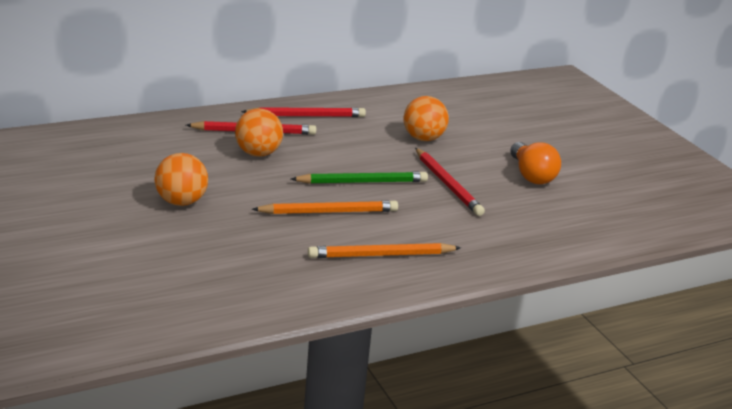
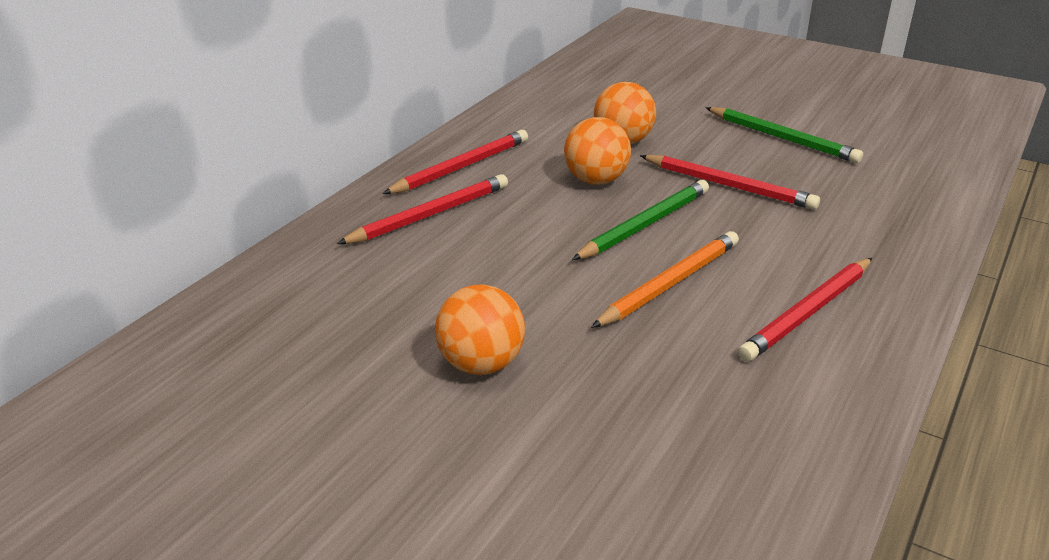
camera: 30 degrees left, 5 degrees up
orange ball [235,108,283,157] -> orange ball moved to [564,117,631,185]
orange pencil [308,243,461,258] -> red pencil [738,258,872,362]
orange light bulb [510,142,561,184] -> green pencil [705,107,863,163]

